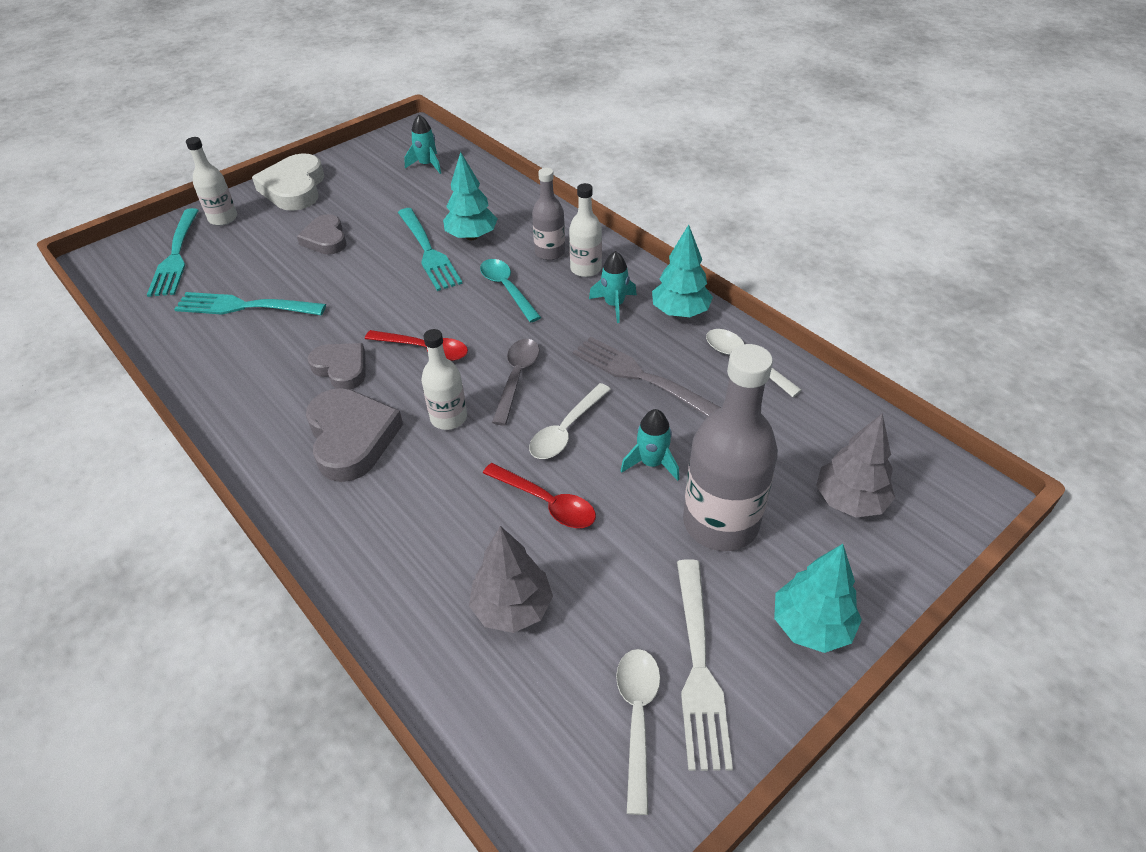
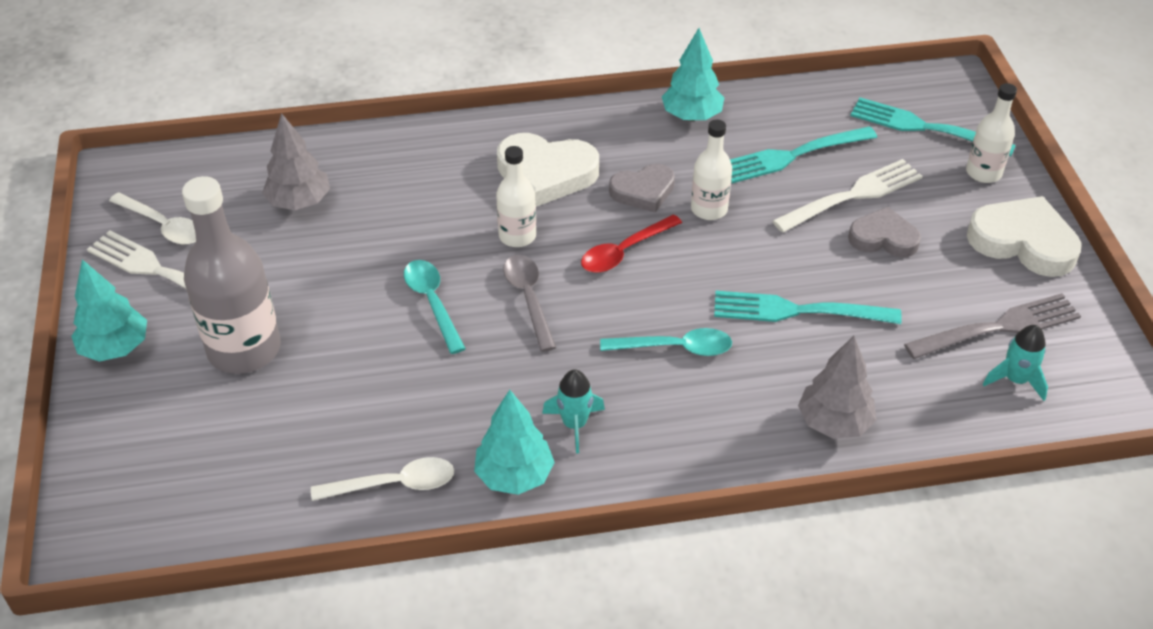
camera: 120 degrees right, 0 degrees up
turquoise fork [174,292,326,315] -> turquoise fork turned 150 degrees counterclockwise [730,126,877,183]
grey heart [306,388,403,482] -> white heart [497,133,599,207]
turquoise tree [443,152,497,240] -> turquoise tree moved to [662,28,724,121]
red spoon [483,463,596,528] -> none
grey spoon [492,339,539,425] -> grey spoon turned 150 degrees counterclockwise [503,255,556,352]
white spoon [529,383,611,459] -> turquoise spoon [404,260,466,354]
grey bottle [532,168,565,260] -> none
white bottle [569,183,602,277] -> white bottle moved to [691,120,732,220]
grey fork [573,337,721,417] -> grey fork moved to [904,293,1081,359]
turquoise rocket [621,409,679,481] -> none
grey tree [816,413,895,518] -> grey tree moved to [798,336,876,439]
none -> white fork [773,159,923,233]

